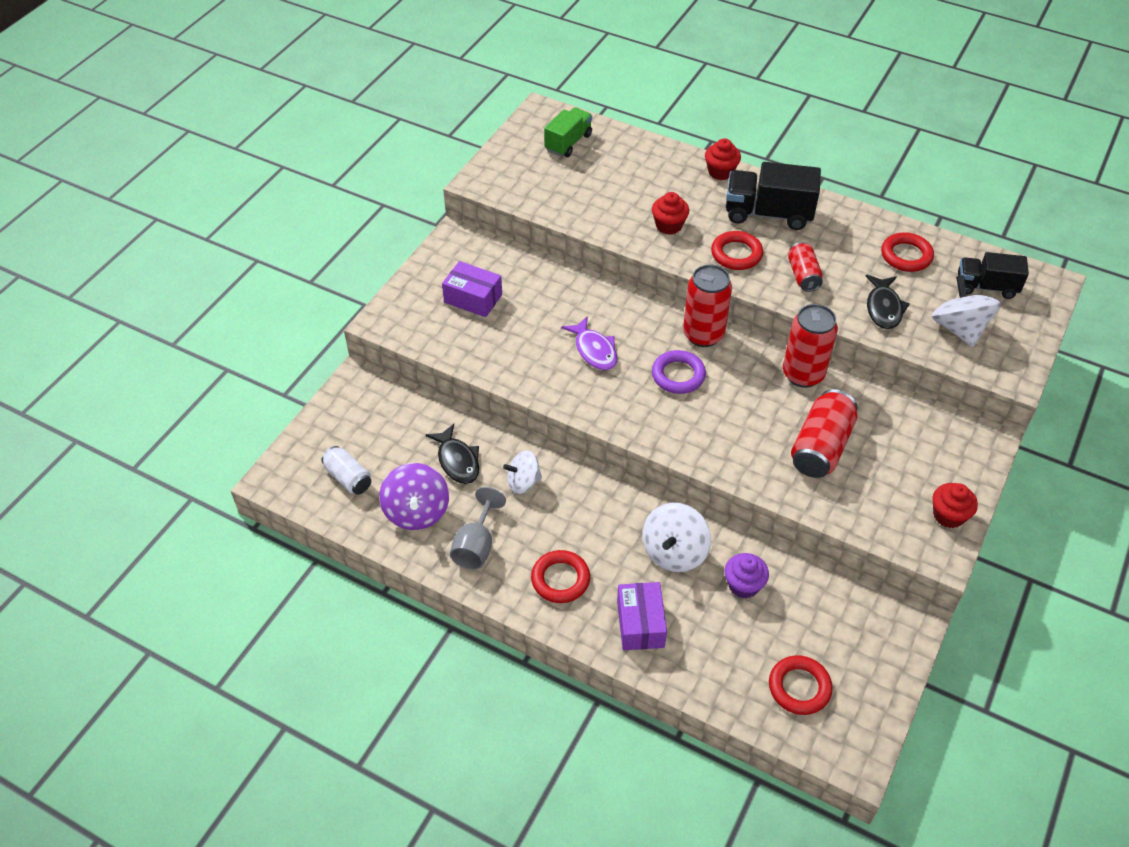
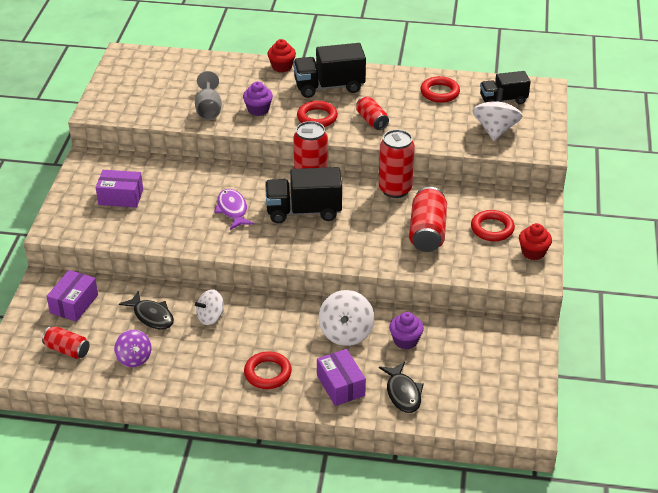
camera: 20 degrees left, 10 degrees down
white can [321,446,371,495] -> red can [42,326,90,359]
purple spinning top [379,463,449,530] -> purple spinning top [114,330,151,367], size x0.66
grey goblet [450,487,506,569] -> grey goblet moved to [195,71,222,120]
green truck [544,107,592,157] -> none
purple fish [561,316,617,370] -> purple fish turned 150 degrees counterclockwise [214,189,254,230]
red cupcake [652,192,689,235] -> purple cupcake [243,81,273,116]
purple ring [652,350,706,394] -> black truck [265,167,342,223]
red ring [769,655,833,715] -> red ring moved to [471,210,515,241]
black fish [866,275,910,329] -> black fish moved to [379,362,424,413]
white spinning top [932,275,1001,347] -> white spinning top turned 45 degrees clockwise [472,88,522,141]
none -> purple box [46,270,98,322]

